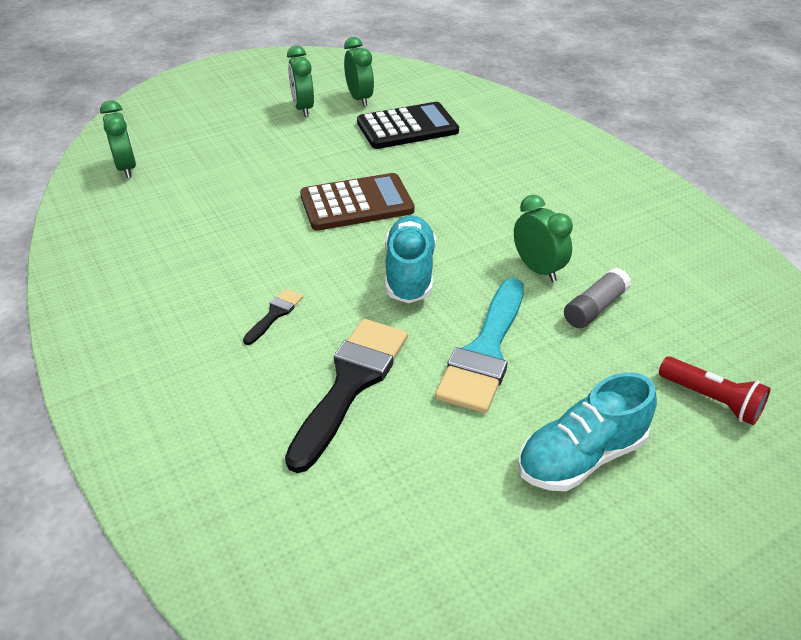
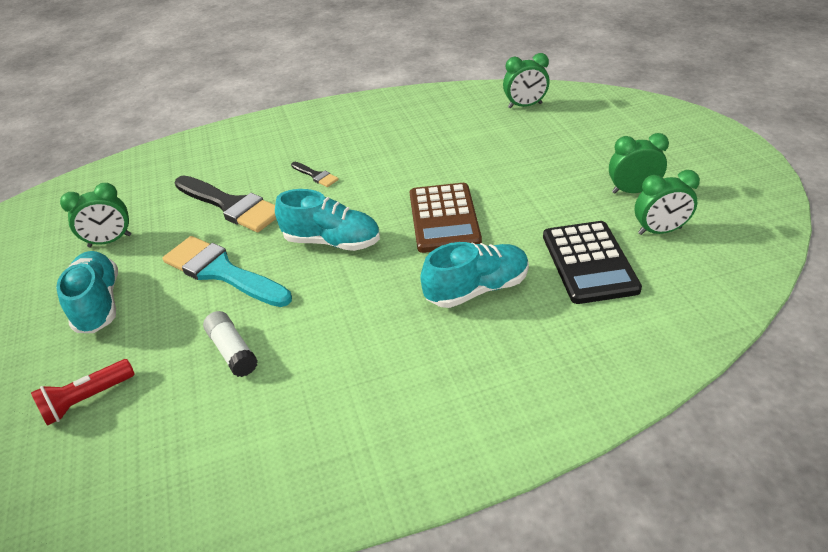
camera: 105 degrees right, 0 degrees up
green clock [514,195,573,282] -> green clock moved to [60,183,131,248]
grey glue stick [564,268,631,328] -> white glue stick [203,311,258,377]
none -> turquoise shoe [420,242,529,308]

